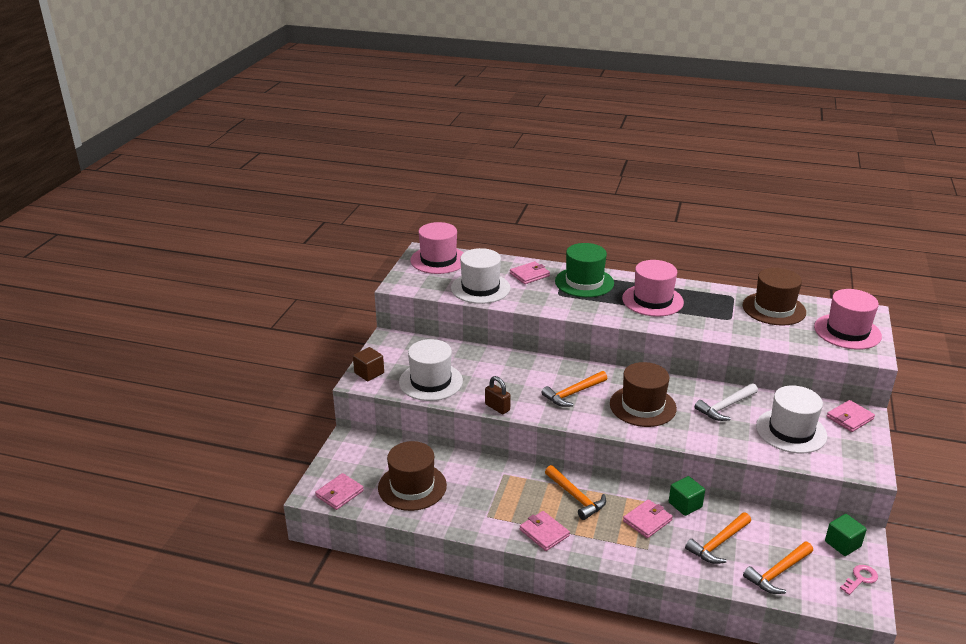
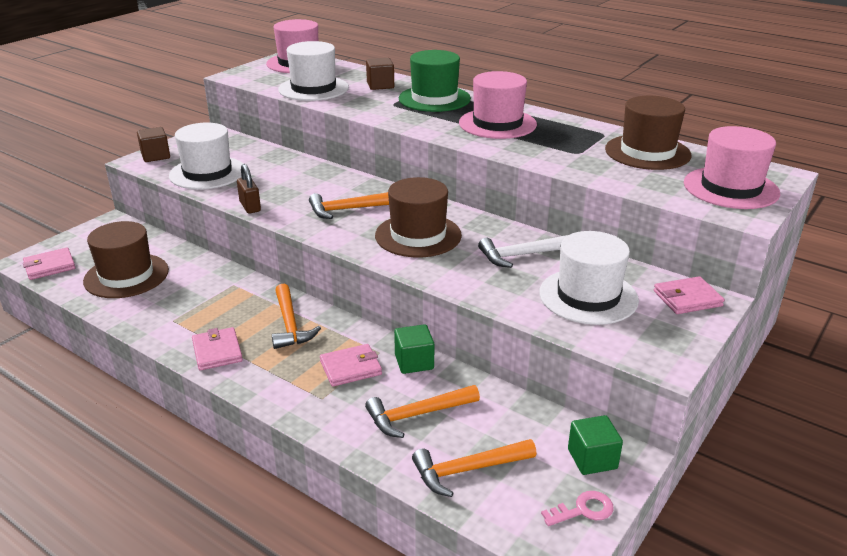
camera: 20 degrees right, 0 degrees up
pink wallet [510,261,550,284] -> brown cube [366,58,394,90]

